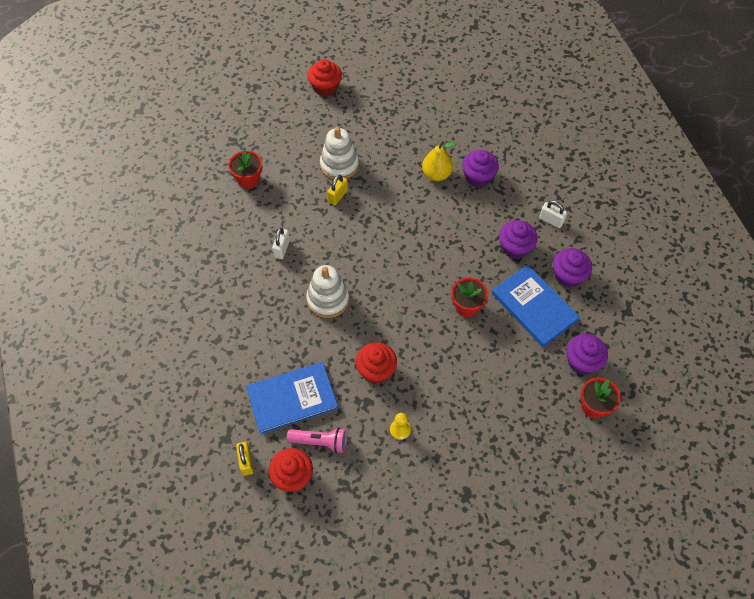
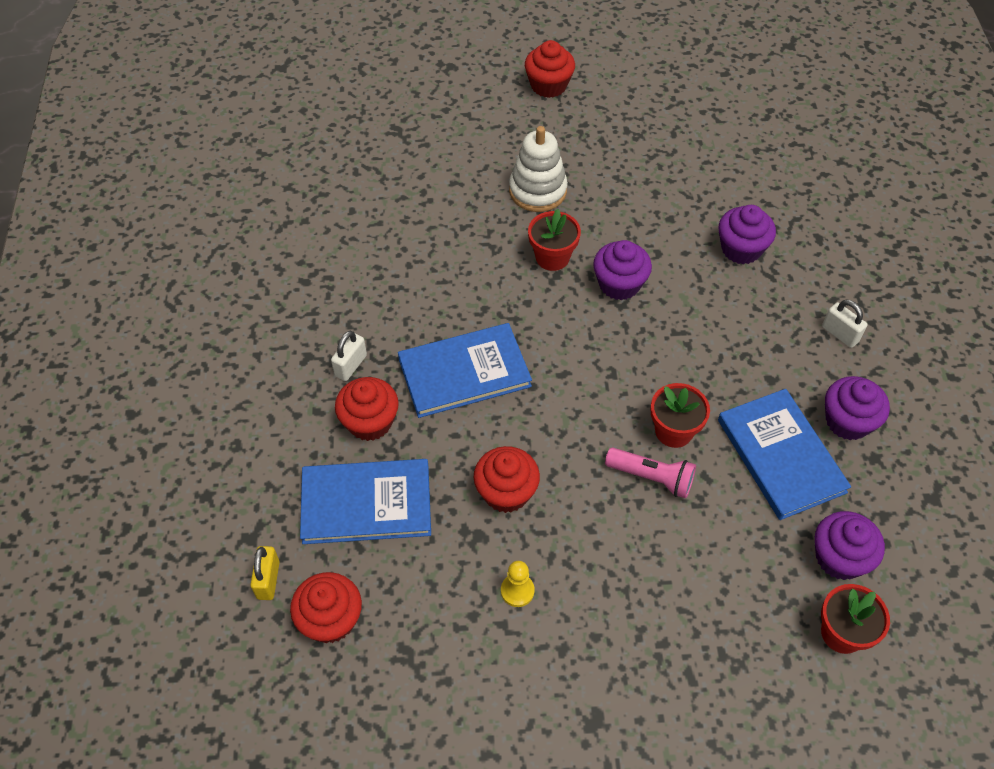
camera: 15 degrees right, 5 degrees down
red flower pot [228,150,262,189] -> red flower pot moved to [528,209,581,271]
white padlock [272,228,290,259] -> white padlock moved to [331,331,367,381]
pink flashlight [287,428,347,453] -> pink flashlight moved to [605,448,696,498]
white stacking toy [306,265,349,318] -> blue book [398,323,532,418]
yellow padlock [327,175,348,205] -> none
yellow pear [422,141,456,181] -> none
purple cupcake [499,220,537,259] -> purple cupcake moved to [593,240,652,300]
none -> red cupcake [335,377,399,441]

